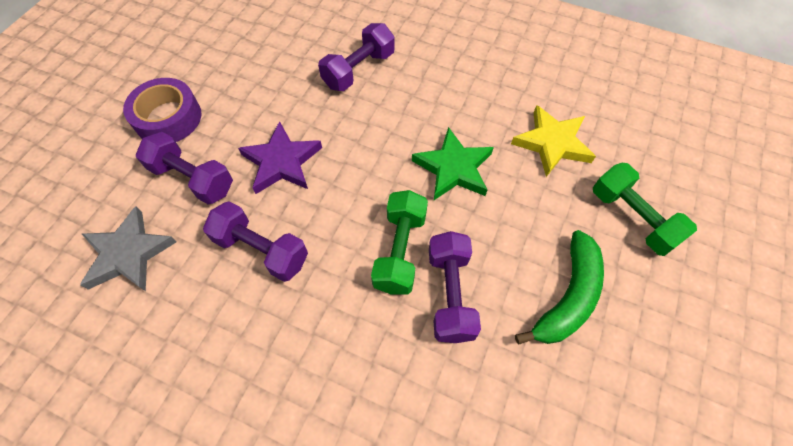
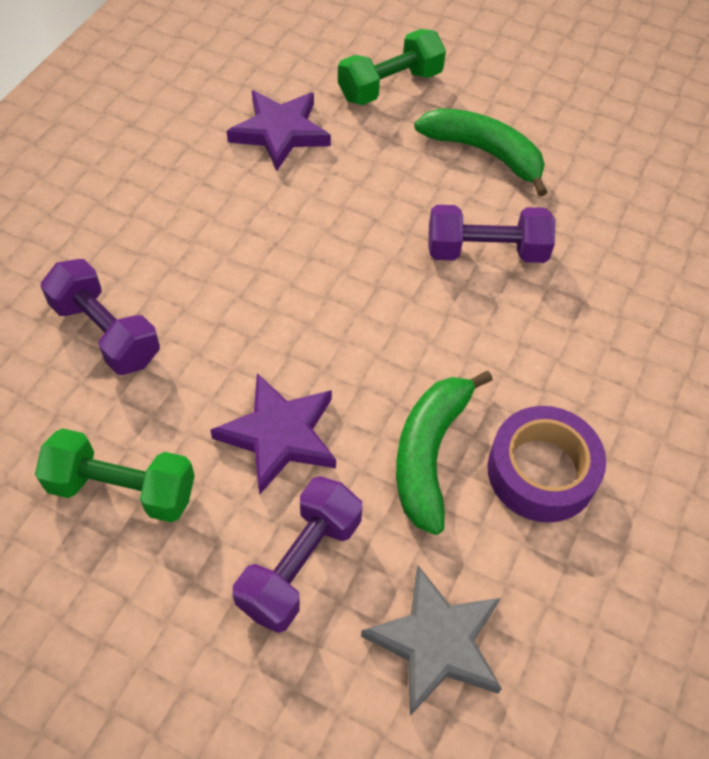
camera: 90 degrees left, 5 degrees down
purple tape [123,78,201,142] -> purple tape moved to [487,406,606,523]
purple dumbbell [203,201,308,282] -> green banana [396,371,492,535]
green dumbbell [371,190,428,294] -> green dumbbell moved to [35,428,195,522]
green star [412,127,494,200] -> none
yellow star [511,105,596,177] -> purple star [227,90,331,171]

